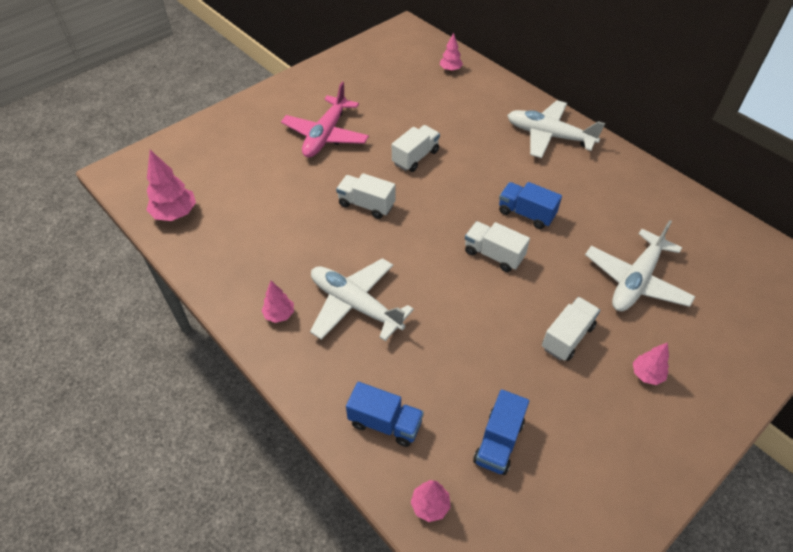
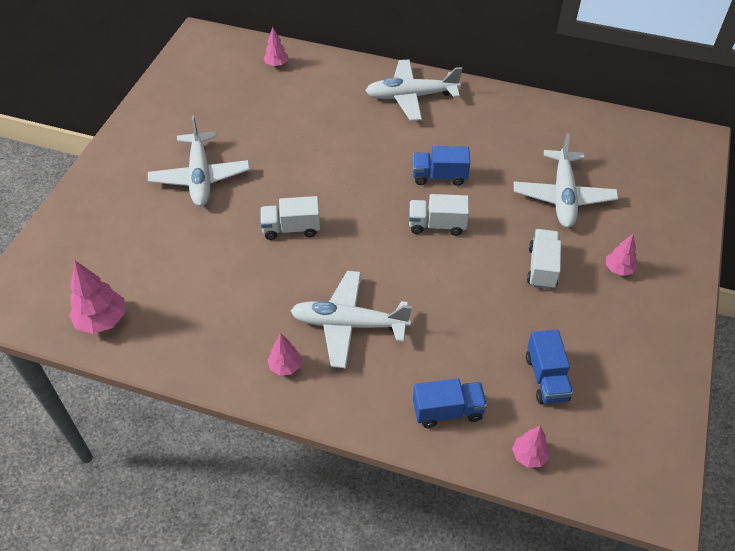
camera: 30 degrees left, 0 degrees up
pink plane [281,82,369,158] -> white plane [148,115,250,206]
white truck [392,125,440,172] -> none

